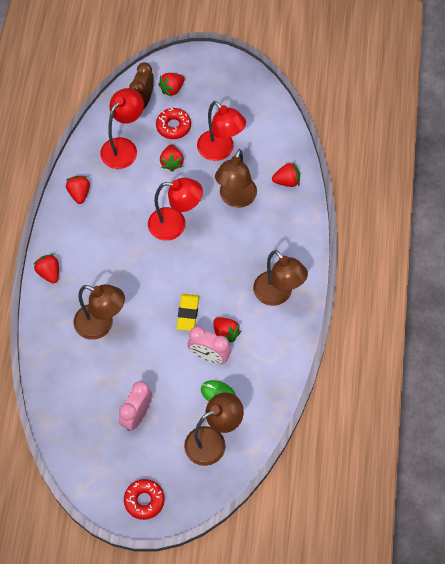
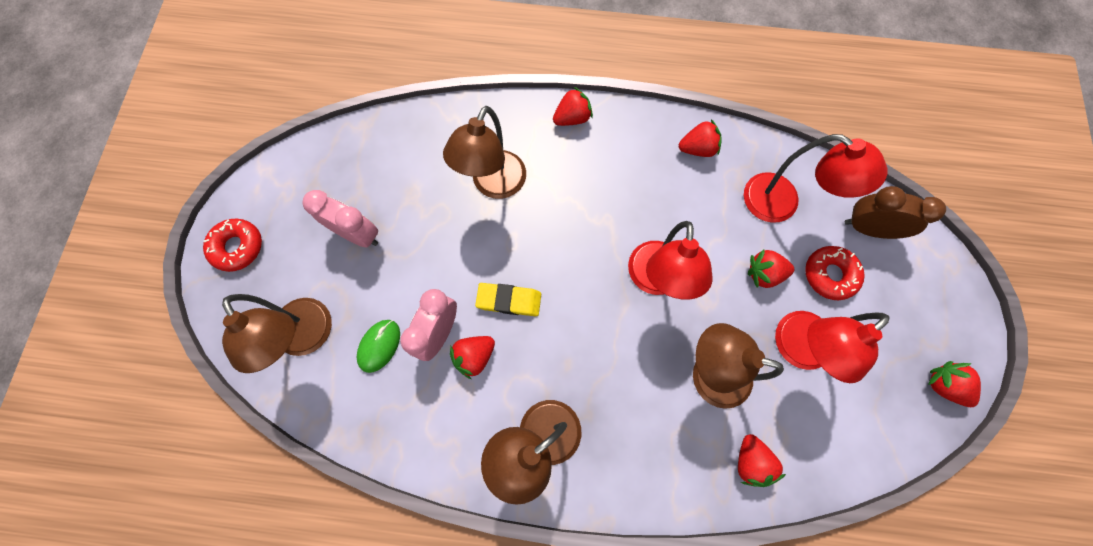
camera: 90 degrees right, 10 degrees up
red strawberry [158,73,185,97] -> red strawberry moved to [928,361,981,407]

